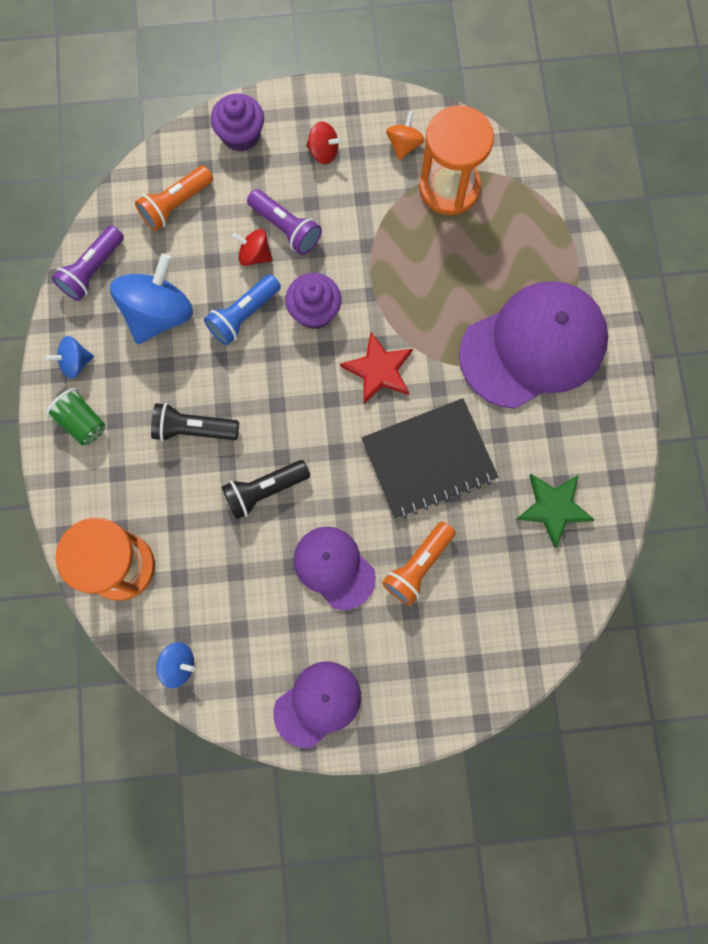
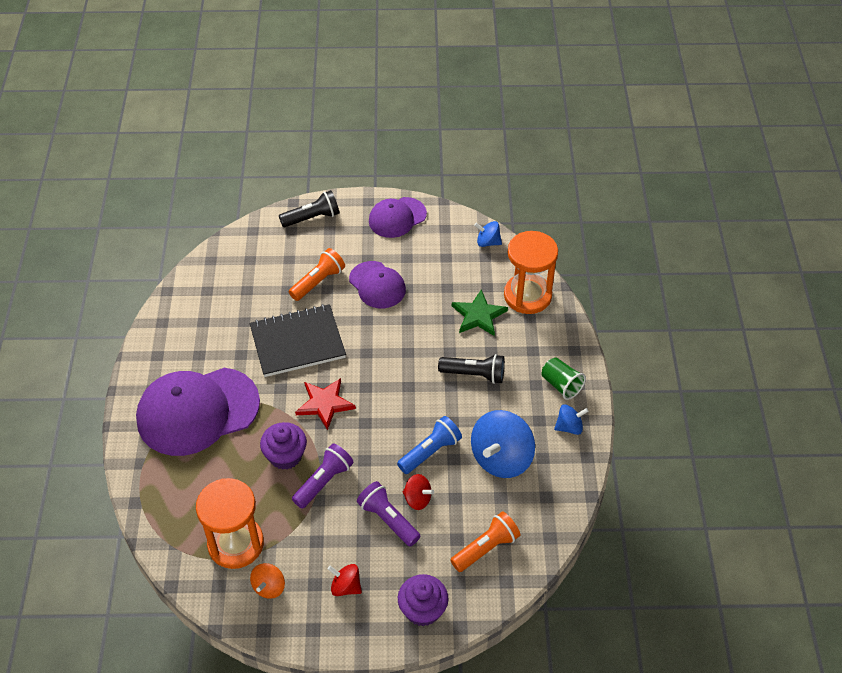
camera: 175 degrees left, 25 degrees down
purple flashlight [52,225,124,301] -> purple flashlight moved to [292,443,354,509]
black flashlight [222,460,310,519] -> black flashlight moved to [279,190,339,227]
purple cupcake [285,273,341,329] -> purple cupcake moved to [260,422,307,470]
green star [515,474,595,548] -> green star moved to [452,289,508,336]

